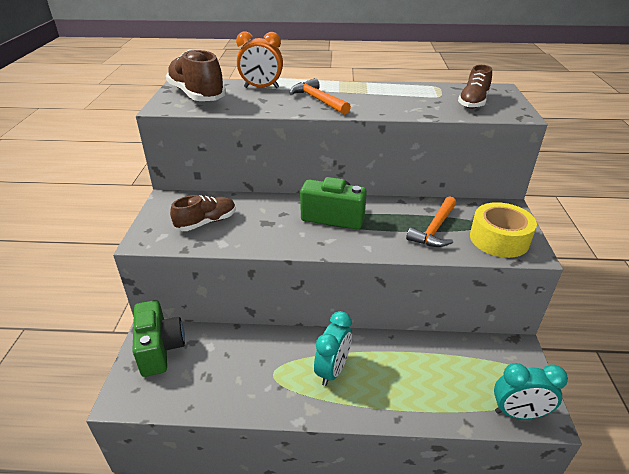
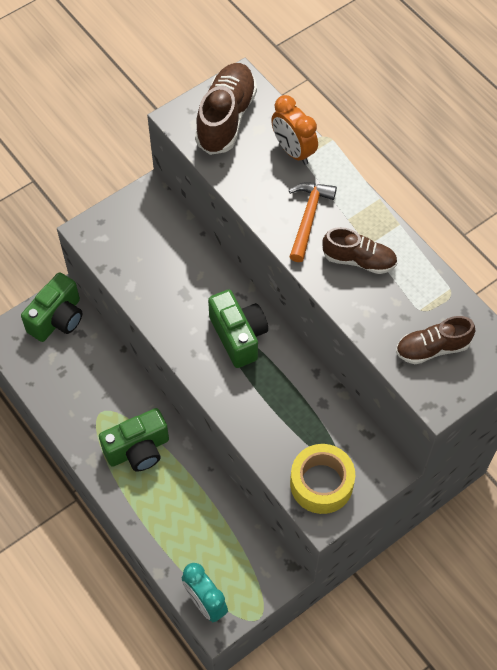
camera: 50 degrees right, 25 degrees up
brown shoe [170,195,236,231] -> brown shoe moved to [322,227,397,274]
turquoise clock [314,311,352,386] -> green camera [99,408,169,472]
orange hammer [406,196,456,247] -> none

